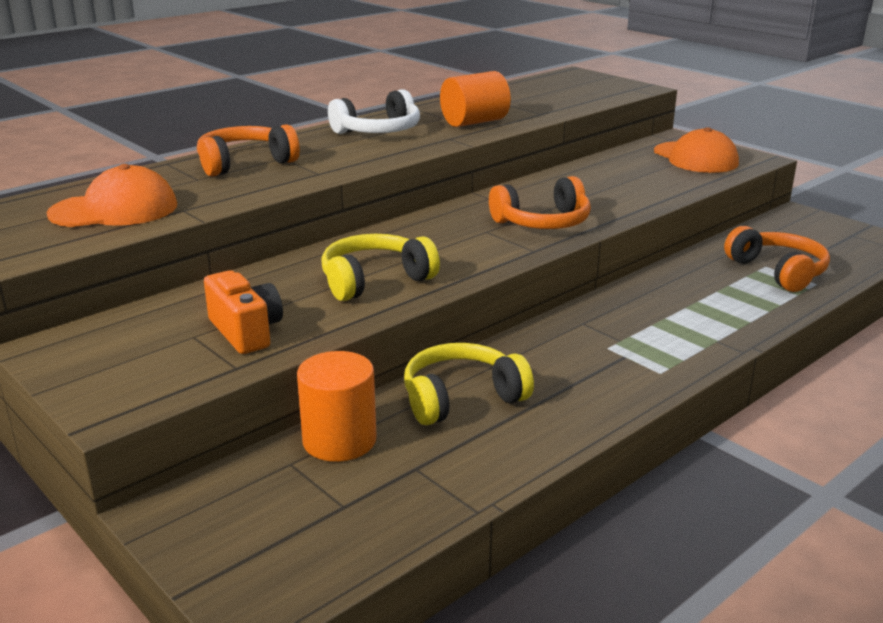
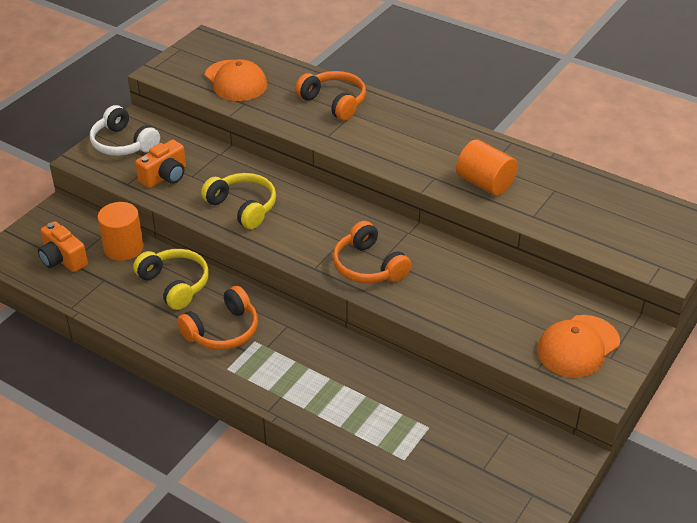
camera: 75 degrees right, 15 degrees up
white headphones [328,89,420,134] -> white headphones moved to [90,105,160,156]
orange headphones [724,226,830,292] -> orange headphones moved to [177,286,258,350]
none -> orange camera [38,221,88,272]

